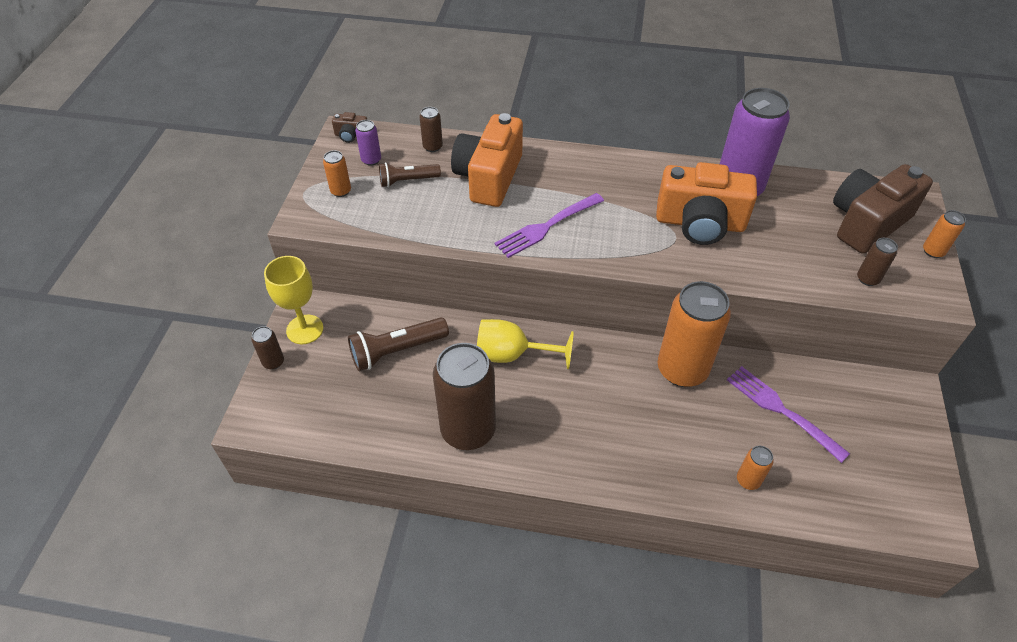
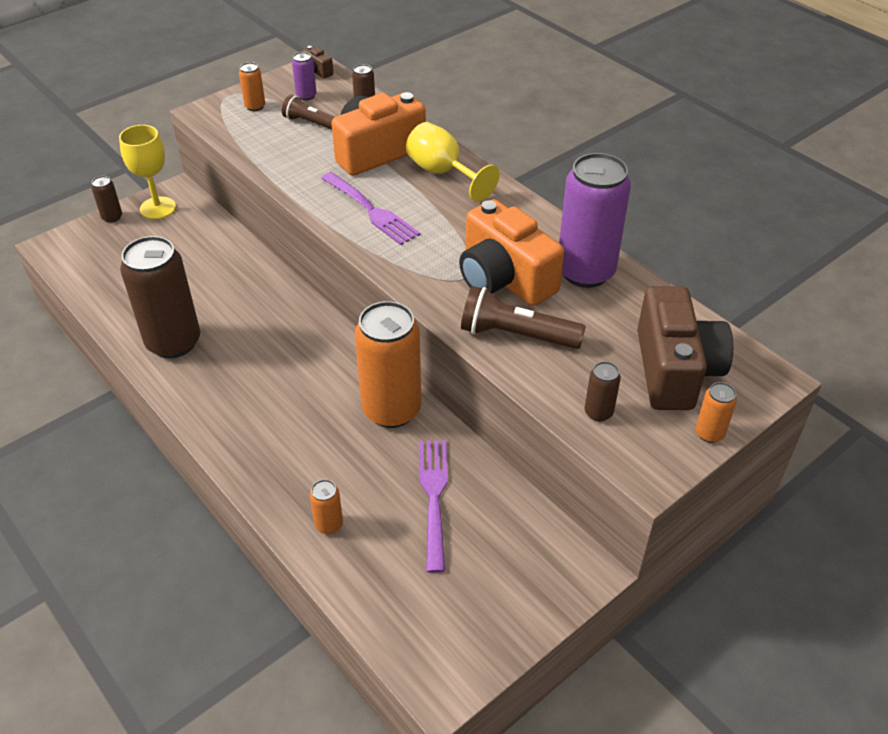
camera: 40 degrees right, 5 degrees down
brown flashlight [348,317,449,371] -> brown flashlight moved to [461,286,586,349]
yellow goblet [477,319,574,369] -> yellow goblet moved to [406,122,500,202]
purple fork [495,193,604,258] -> purple fork turned 135 degrees counterclockwise [321,172,420,245]
brown camera [833,164,933,254] -> brown camera turned 90 degrees clockwise [637,286,733,410]

